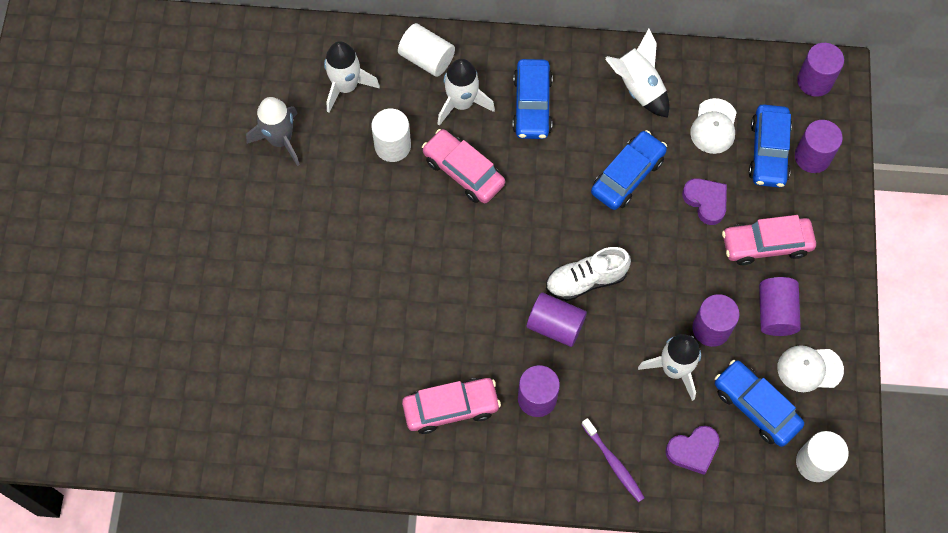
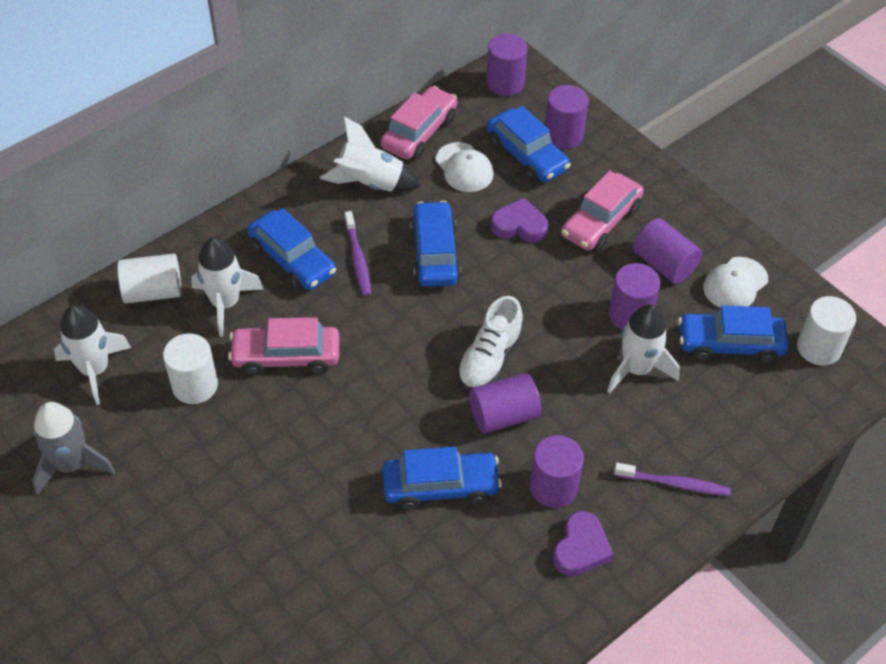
camera: 45 degrees left, 15 degrees down
pink car [402,378,501,434] -> pink car moved to [381,86,457,160]
purple heart [665,426,720,475] -> purple heart moved to [553,511,613,576]
none -> purple toothbrush [345,211,371,296]
none -> blue car [382,447,502,510]

